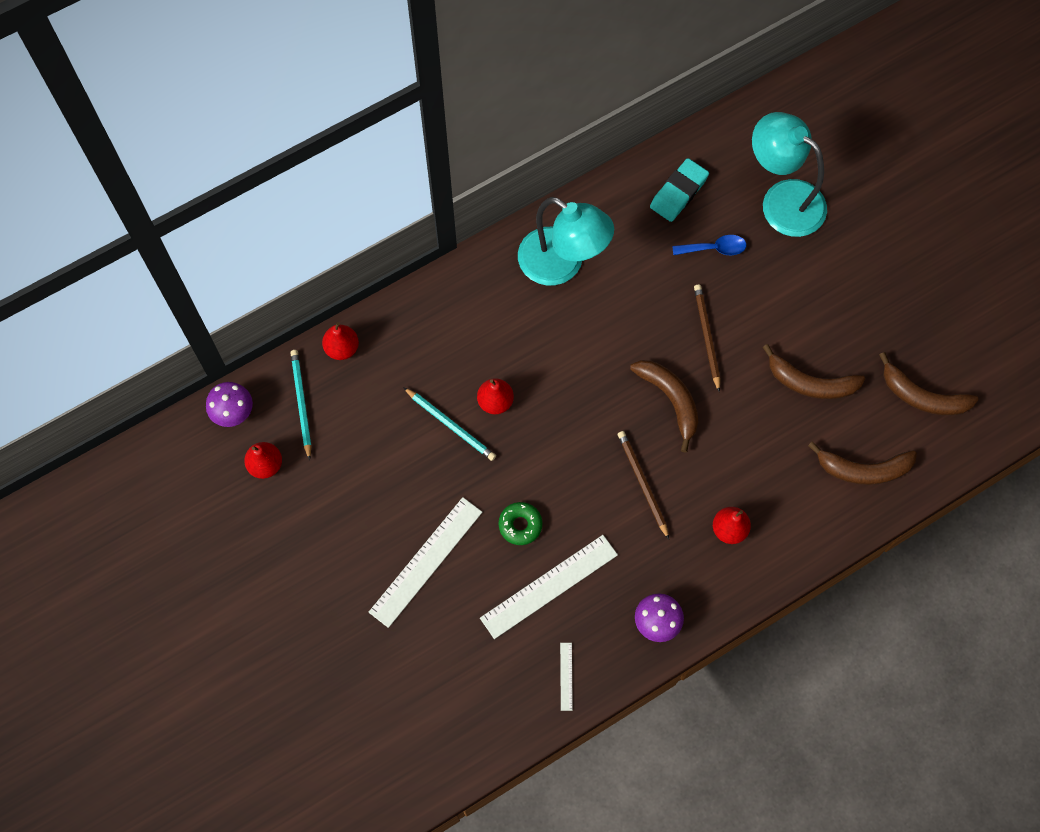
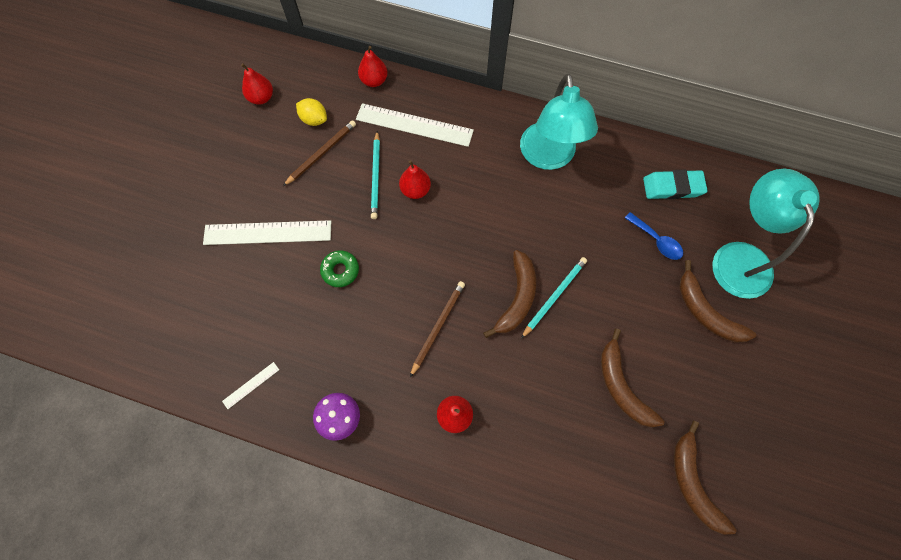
camera: 50 degrees right, 0 degrees up
purple mushroom [206,382,253,427] -> none
turquoise pencil [291,350,311,460] -> turquoise pencil moved to [521,257,587,339]
white ruler [480,535,618,639] -> white ruler moved to [356,103,474,147]
brown pencil [694,285,720,392] -> brown pencil moved to [283,120,356,186]
brown banana [808,441,917,485] -> brown banana moved to [679,260,756,343]
none -> yellow lemon [296,98,327,126]

